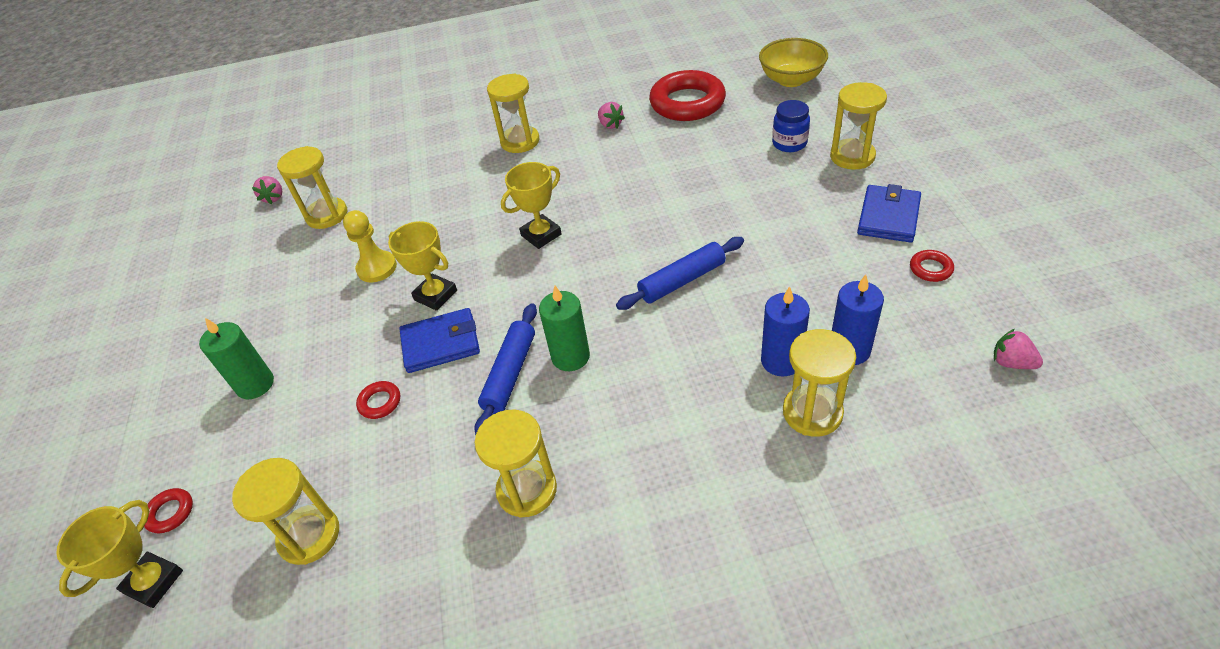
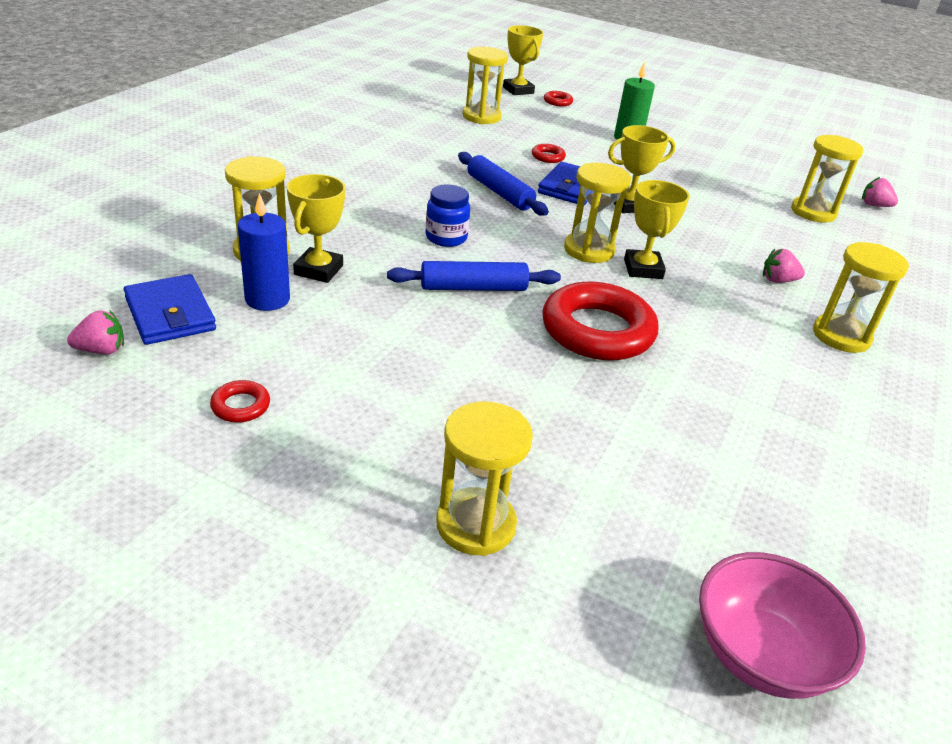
camera: 120 degrees right, 10 degrees down
yellow pawn [343,210,397,282] -> none
yellow hourglass [474,410,557,518] -> yellow hourglass moved to [564,163,631,263]
green candle [539,286,590,371] -> none
pink strawberry [598,102,625,129] -> pink strawberry moved to [763,249,805,283]
blue rolling pin [616,237,744,310] -> blue rolling pin turned 75 degrees clockwise [387,261,561,291]
red ring [649,70,726,121] -> red ring moved to [542,282,659,360]
yellow bowl [759,38,828,87] -> pink bowl [699,552,866,699]
blue candle [761,286,810,377] -> yellow trophy [287,174,345,283]
blue jar [772,100,810,152] -> blue jar moved to [426,184,470,247]
blue wallet [857,184,921,243] -> blue wallet moved to [124,274,216,345]

